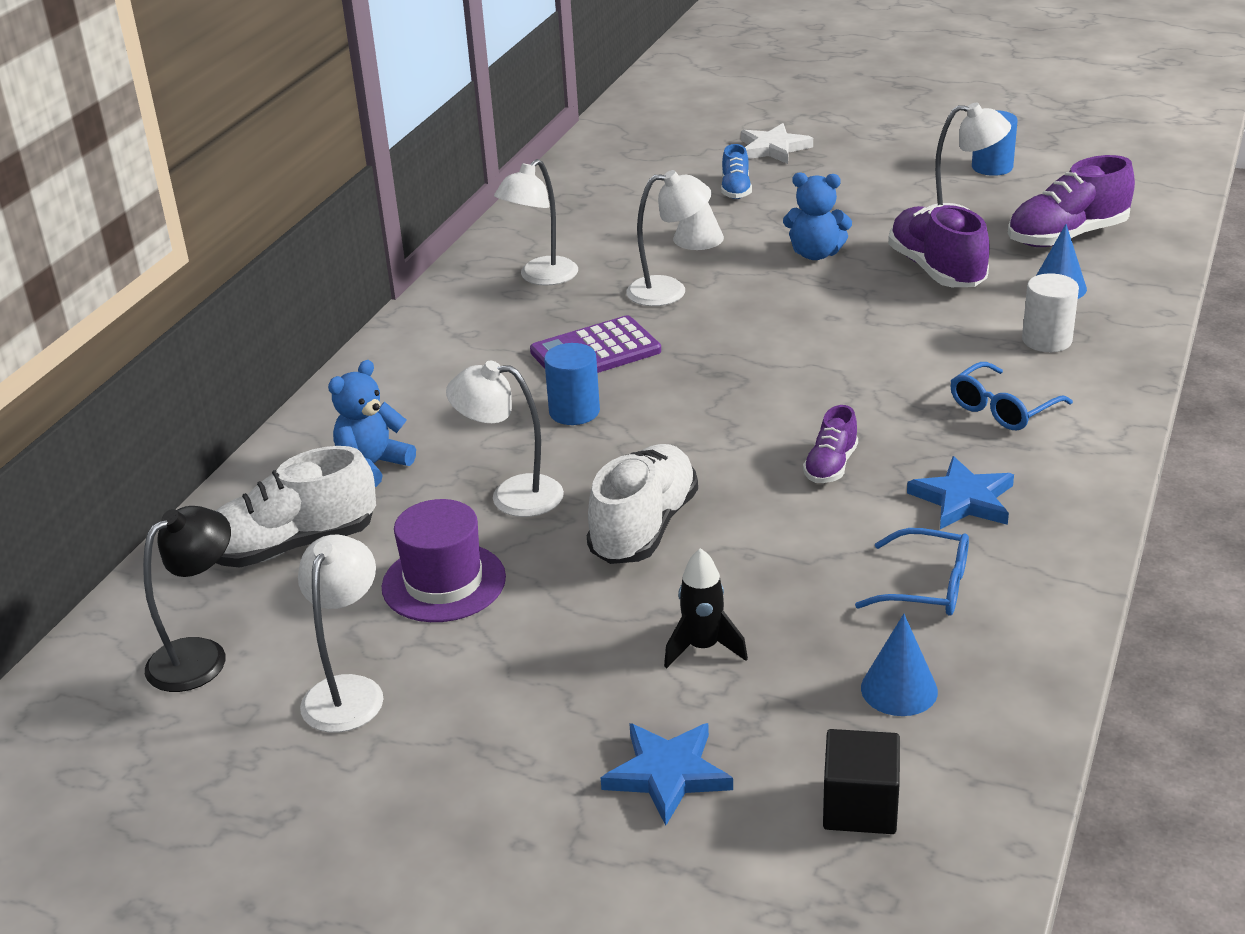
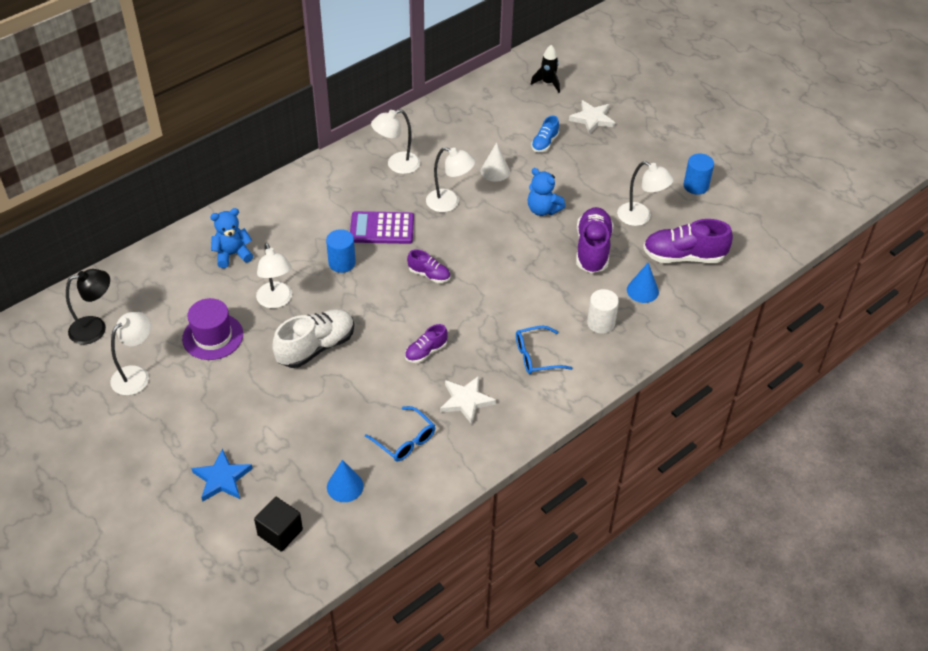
camera: 25 degrees right, 15 degrees up
white shoe [215,446,376,568] -> none
white lamp [446,361,564,517] -> white lamp turned 150 degrees counterclockwise [256,243,292,308]
black rocket [664,548,748,669] -> black rocket moved to [531,45,560,93]
blue star [907,456,1014,529] -> white star [440,376,496,424]
none -> purple shoe [407,249,450,283]

